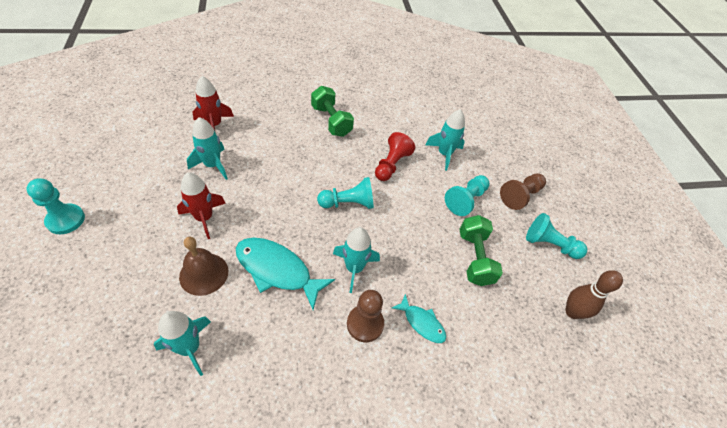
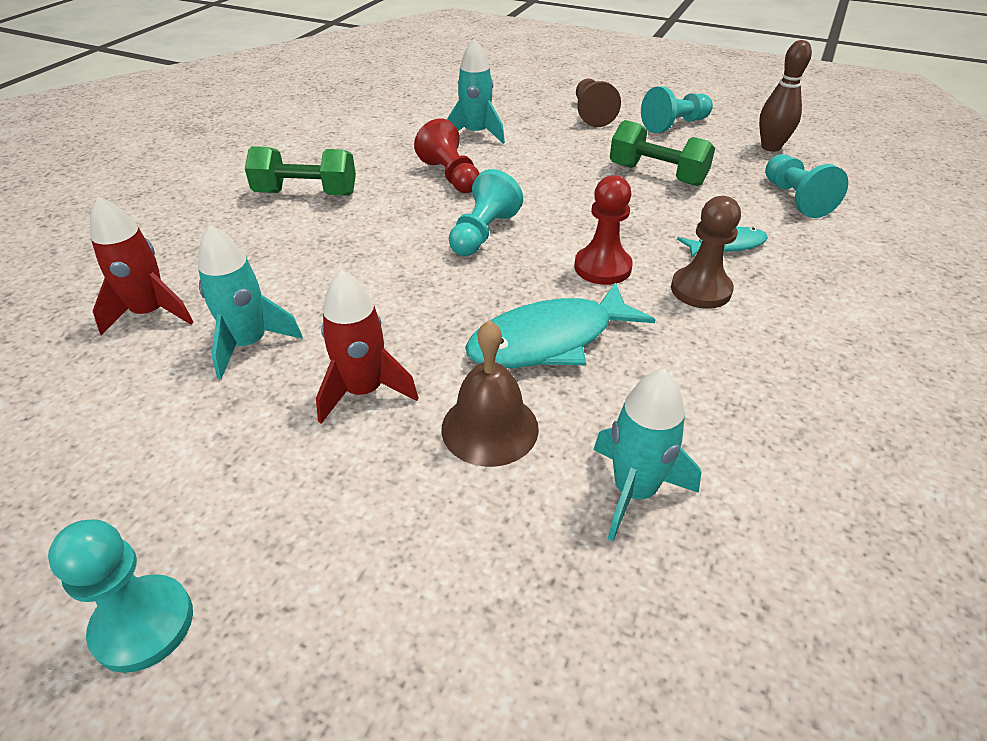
camera: 50 degrees left, 10 degrees down
turquoise rocket [333,227,380,293] -> red pawn [574,175,633,285]
turquoise pawn [445,175,490,216] -> turquoise pawn moved to [765,154,848,218]

